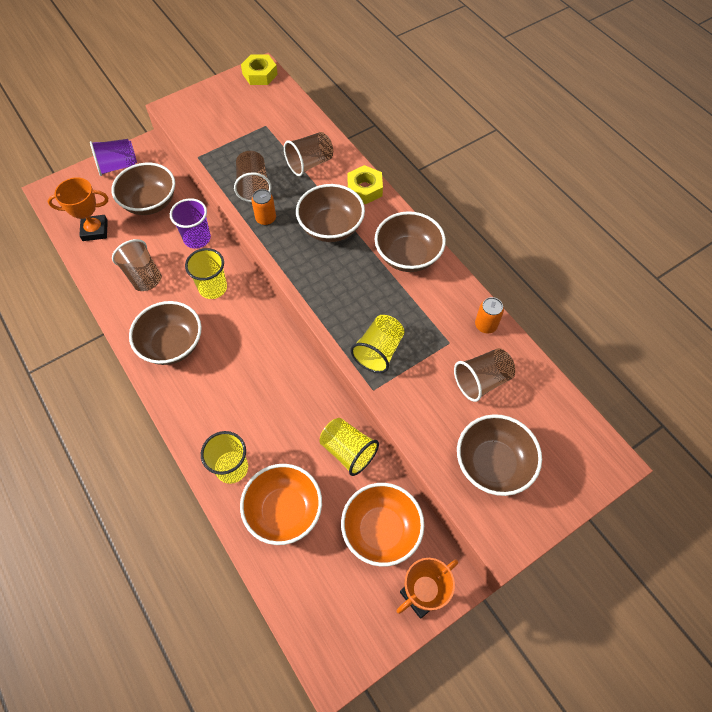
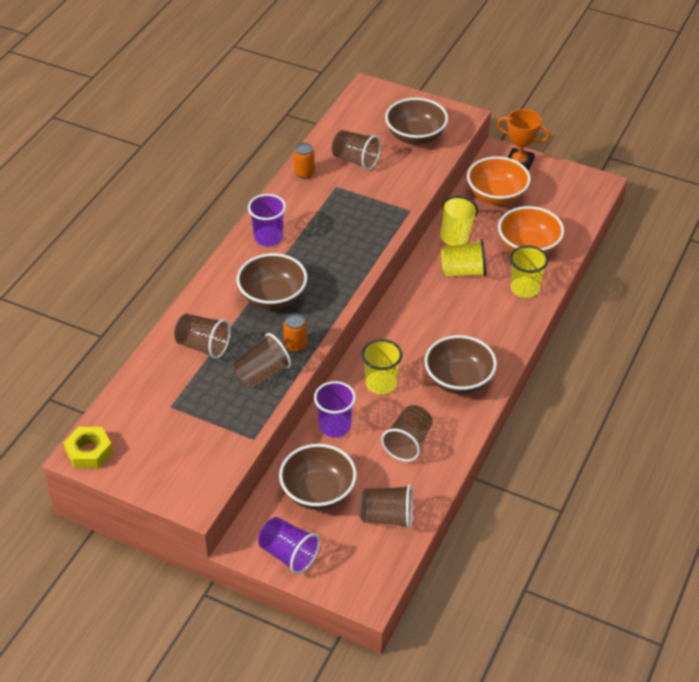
camera: 120 degrees left, 15 degrees down
orange trophy [47,177,108,241] -> brown cup [360,485,413,528]
yellow nut [347,165,383,204] -> none
yellow cup [350,315,404,373] -> yellow cup moved to [441,239,486,276]
brown bowl [375,211,446,272] -> purple cup [248,194,286,246]

